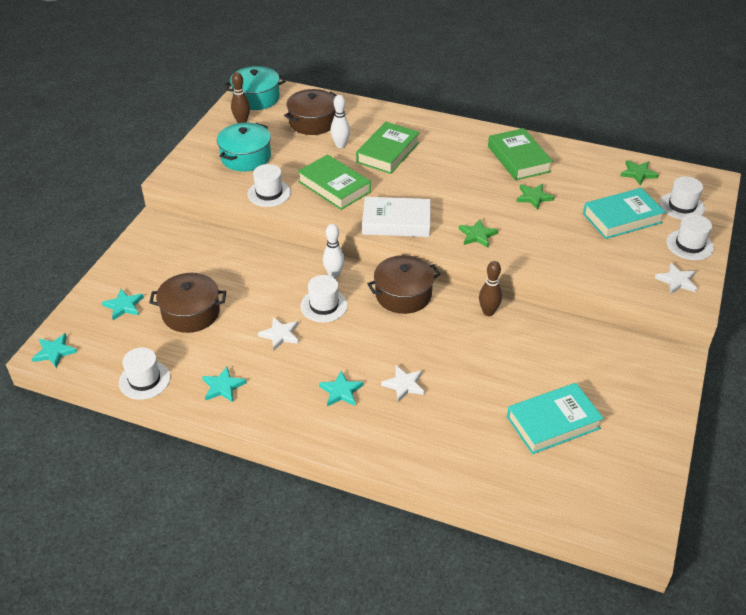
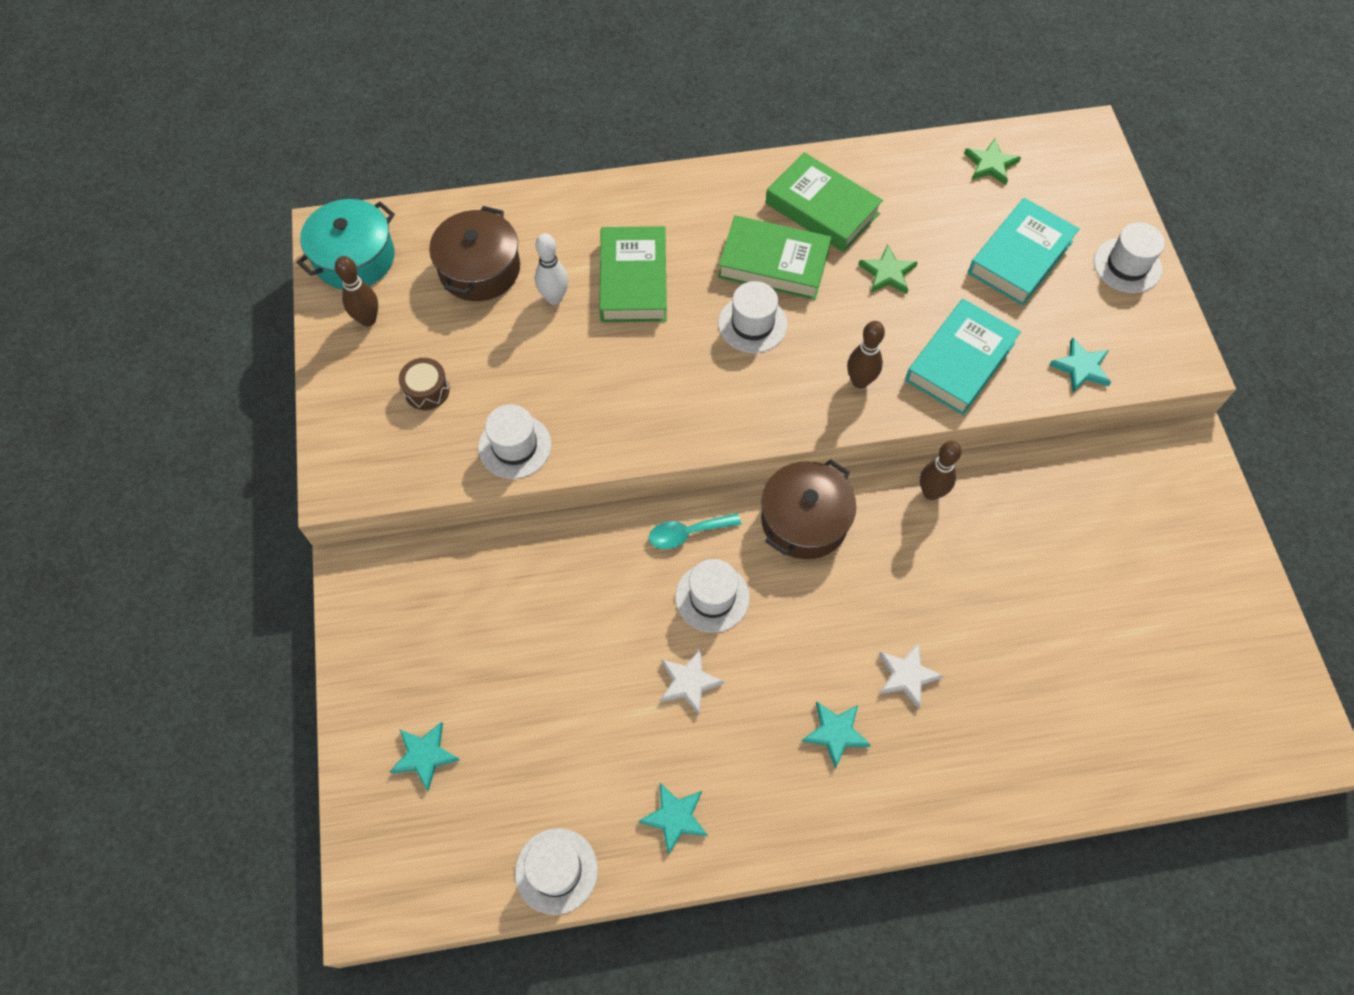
camera: 30 degrees left, 20 degrees up
turquoise star [32,333,77,368] -> turquoise star moved to [1049,337,1111,392]
brown pot [149,273,226,333] -> none
turquoise pot [217,123,271,171] -> brown drum [399,358,450,410]
green book [297,154,371,210] -> green book moved to [718,215,832,300]
white bowling pin [323,224,345,278] -> turquoise spoon [649,513,741,549]
white book [362,197,431,237] -> none
green star [459,219,498,247] -> brown bowling pin [847,321,885,389]
turquoise book [507,383,604,454] -> turquoise book moved to [905,299,1021,415]
white star [655,263,697,294] -> none
white hat [660,176,705,219] -> white hat moved to [718,281,788,353]

